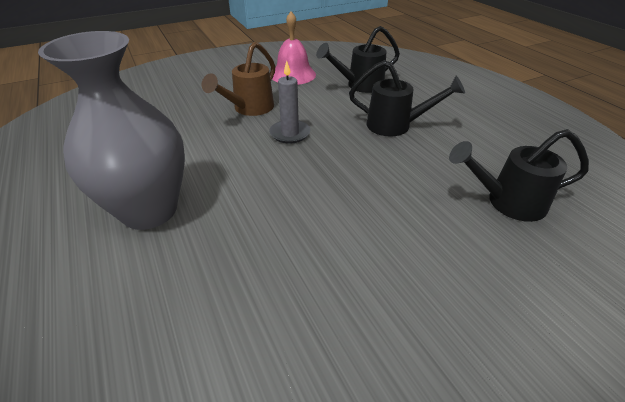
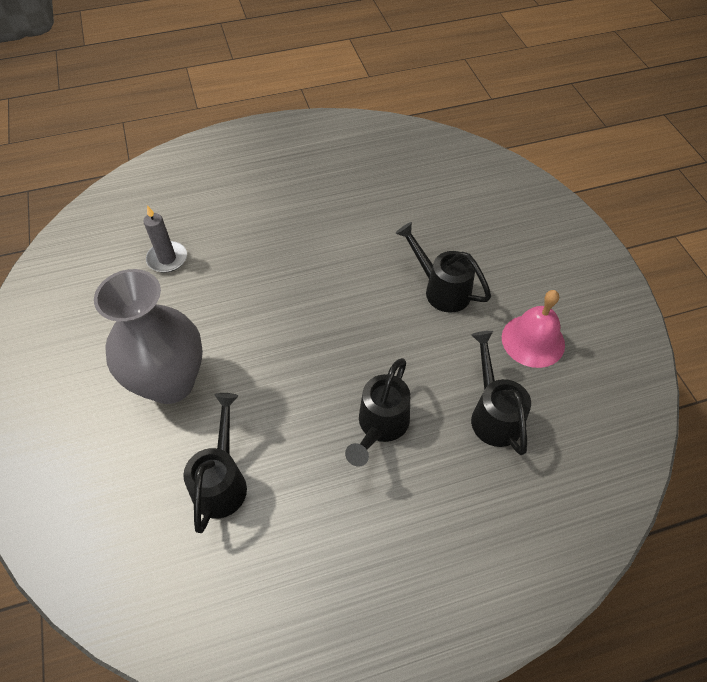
camera: 100 degrees right, 15 degrees up
grey vase [38,31,185,230] -> grey vase moved to [94,269,203,404]
brown watering can [202,42,275,116] -> black watering can [395,222,491,313]
grey candle [269,61,310,144] -> grey candle moved to [144,205,187,273]

